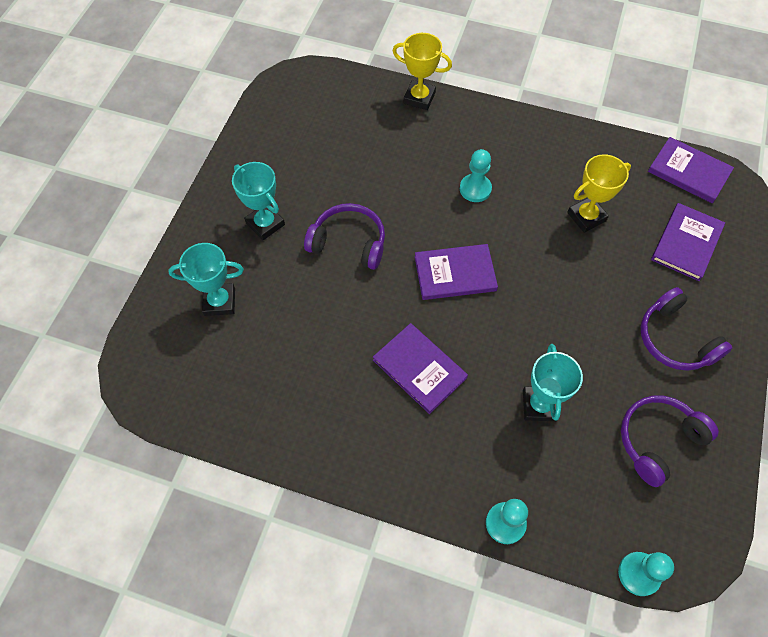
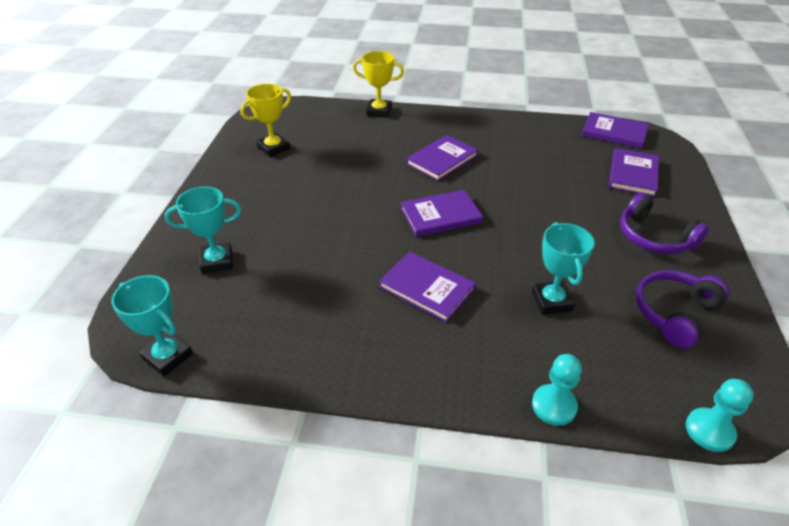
camera: 10 degrees left, 20 degrees down
turquoise trophy [232,162,285,240] -> turquoise trophy moved to [112,275,193,377]
purple headphones [304,203,385,270] -> none
turquoise pawn [460,149,492,202] -> purple book [406,135,478,181]
yellow trophy [567,154,631,233] -> yellow trophy moved to [240,84,291,157]

